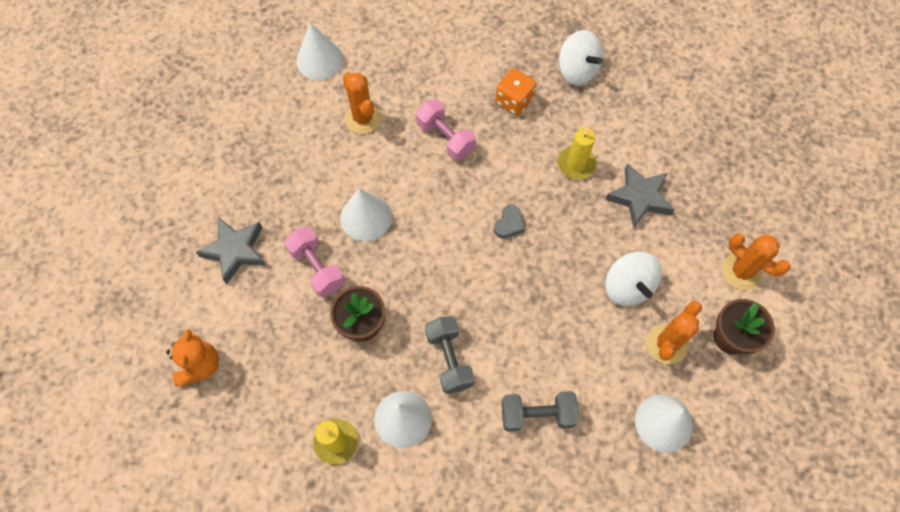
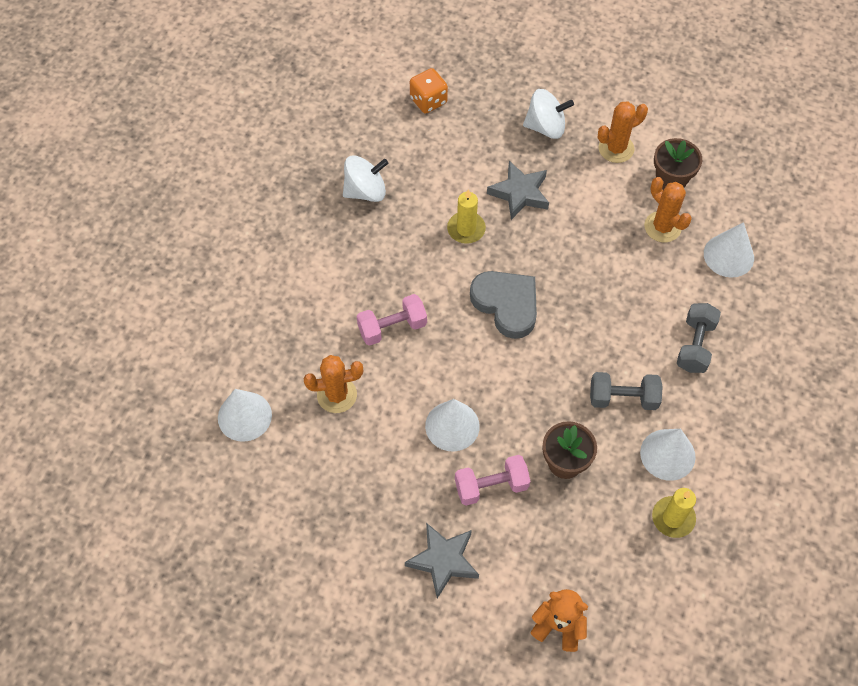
camera: 70 degrees left, 5 degrees down
grey heart [494,205,525,238] -> grey heart [470,271,537,339], size x2.19
orange dice [495,68,537,116] -> orange dice moved to [410,68,448,114]
white spinning top [605,252,662,306] -> white spinning top moved to [523,89,574,139]

